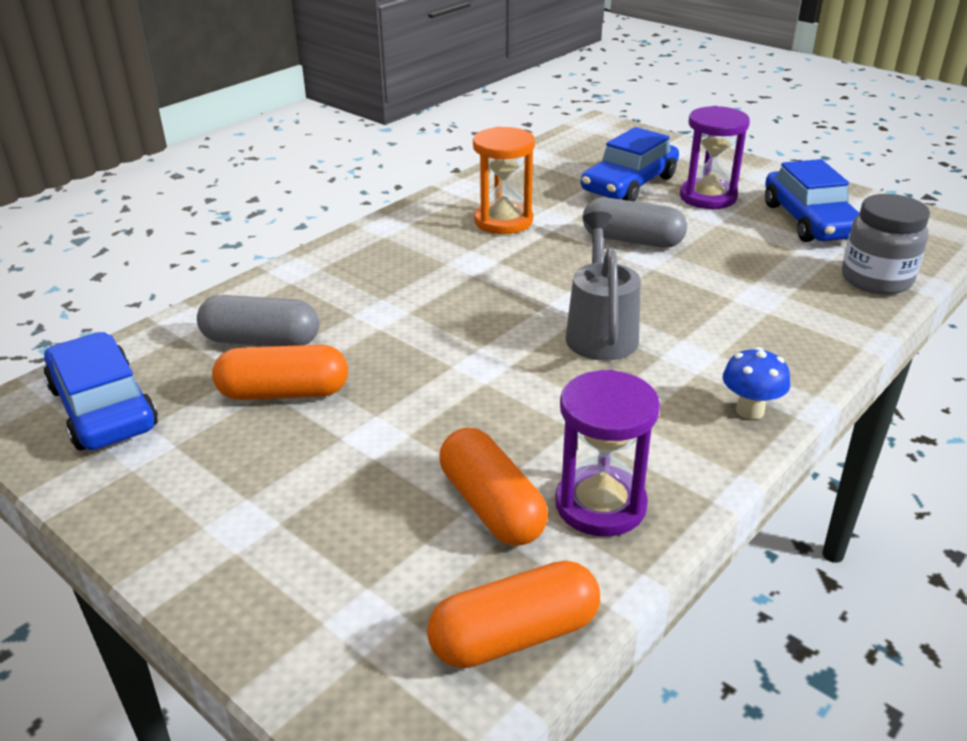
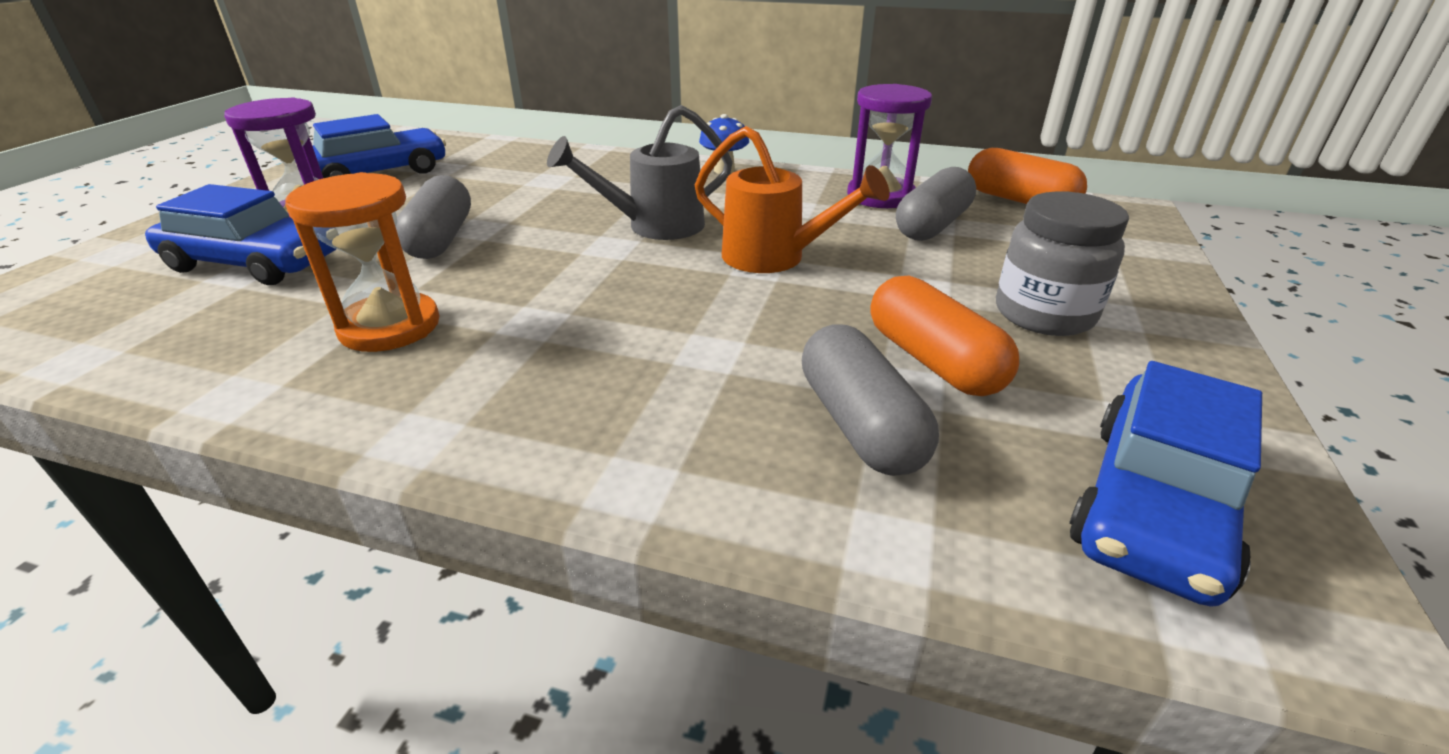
camera: 115 degrees left, 0 degrees up
orange capsule [440,428,548,546] -> grey capsule [896,167,976,241]
grey jar [842,194,930,295] -> grey jar moved to [996,191,1129,336]
none -> orange watering can [695,126,890,273]

